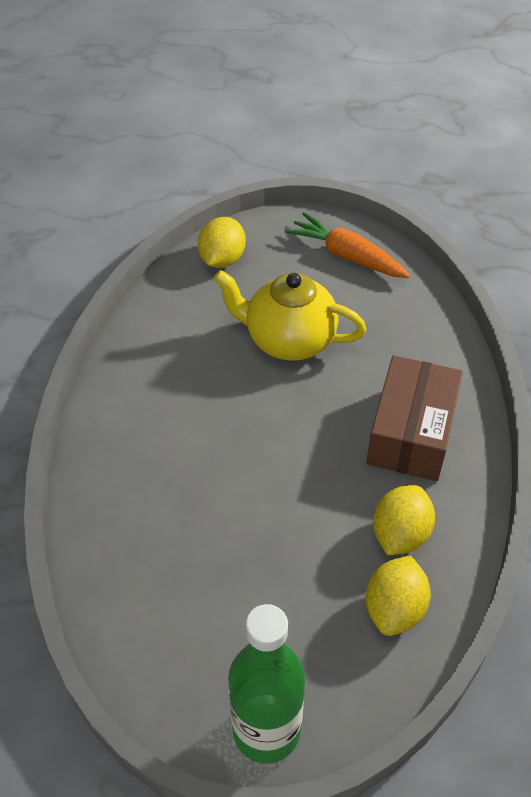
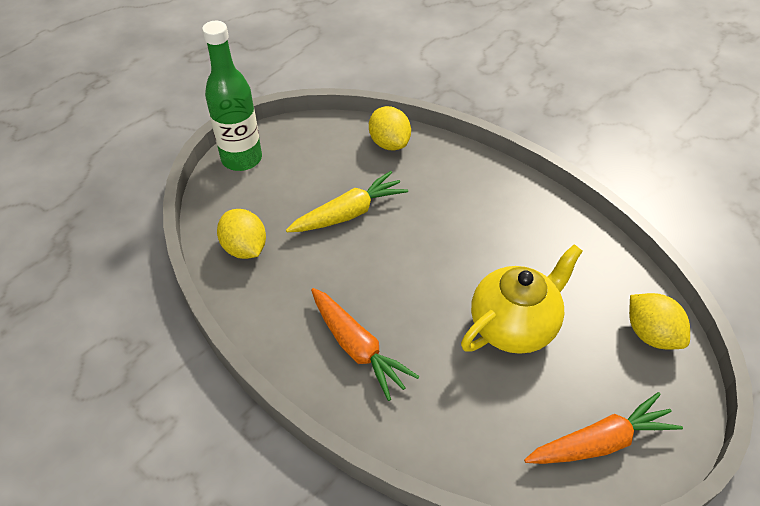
camera: 125 degrees right, 0 degrees up
brown box [366,355,463,481] -> orange carrot [311,288,420,401]
yellow lemon [373,485,435,556] -> yellow lemon moved to [369,106,411,150]
none -> yellow carrot [286,171,408,232]

